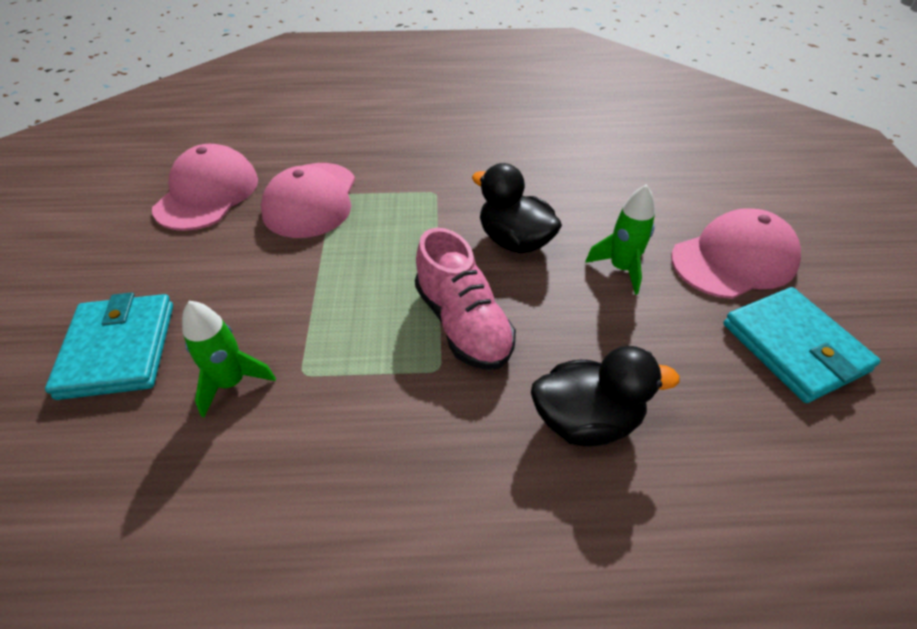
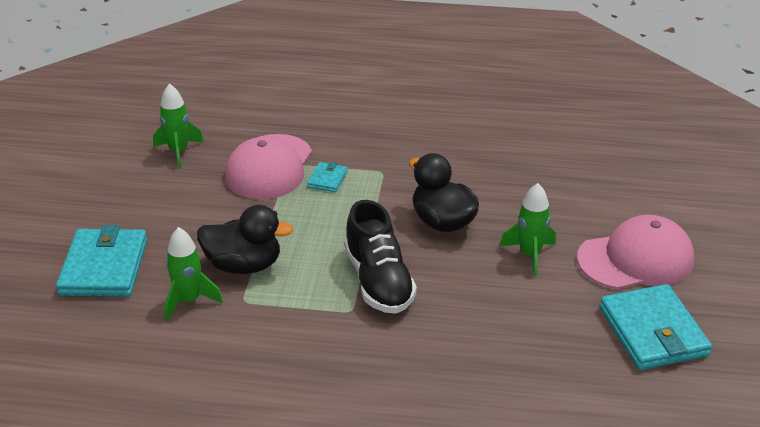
camera: 10 degrees right, 10 degrees down
pink cap [152,144,258,231] -> green rocket [153,83,204,169]
pink shoe [415,228,516,370] -> black shoe [345,200,417,314]
black duck [531,346,680,446] -> black duck moved to [197,205,293,274]
none -> turquoise wallet [307,162,348,192]

